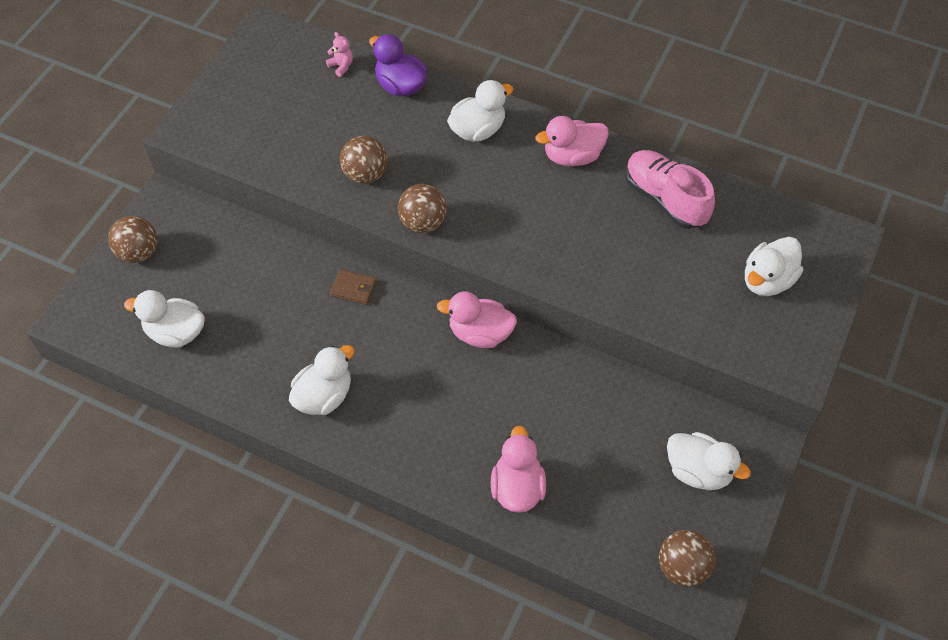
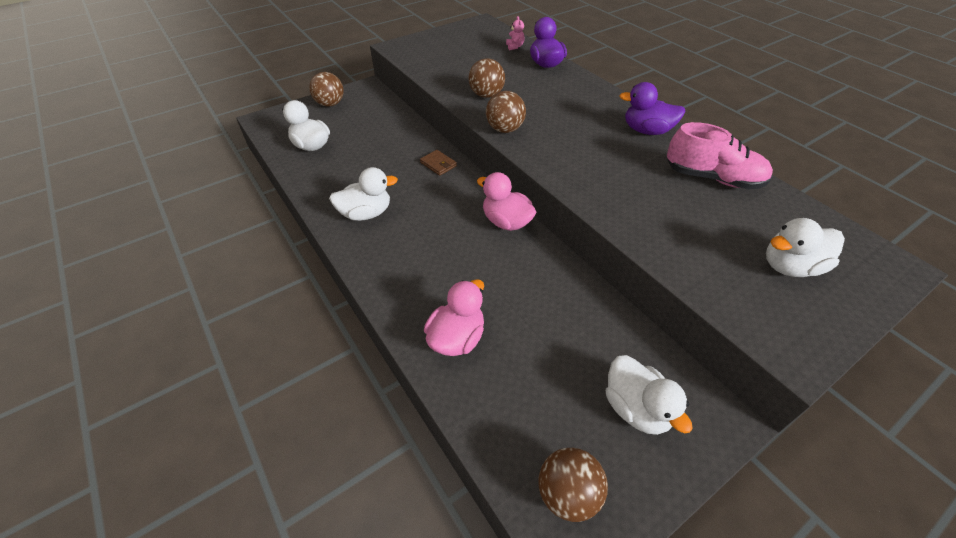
camera: 30 degrees right, 10 degrees down
white duck [447,80,514,142] -> none
pink duck [535,116,609,166] -> purple duck [619,82,685,135]
pink shoe [625,150,715,229] -> pink shoe turned 120 degrees clockwise [667,122,773,190]

